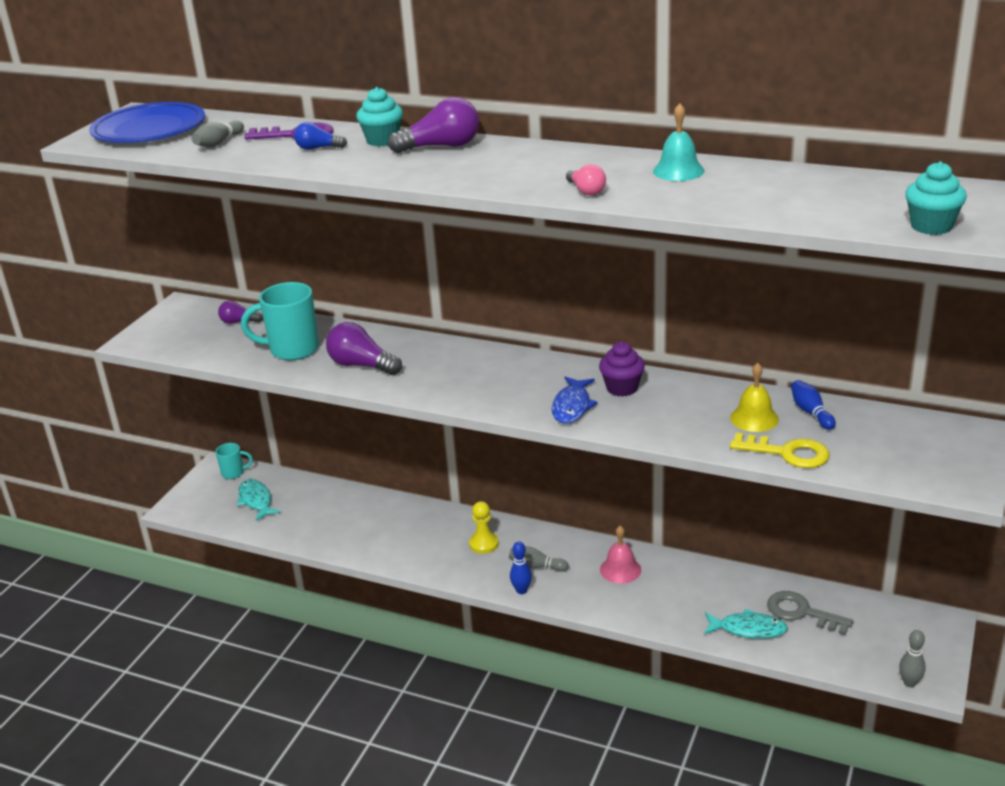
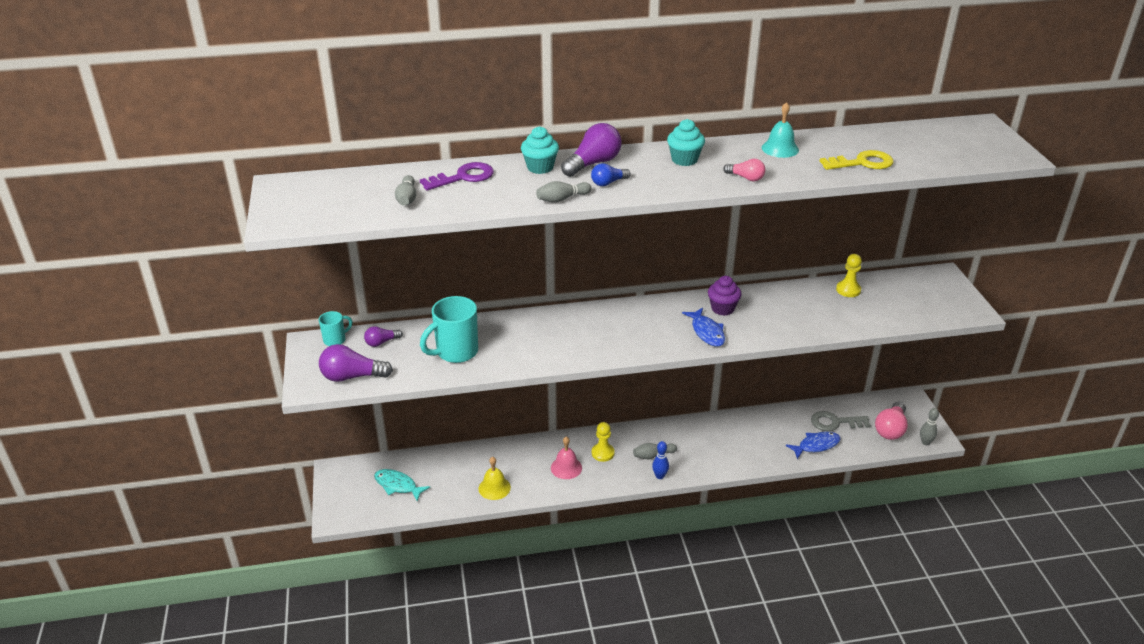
camera: 35 degrees left, 5 degrees up
blue plate [89,102,205,143] -> none
turquoise mug [216,443,253,479] -> turquoise mug moved to [319,311,352,346]
blue light bulb [294,122,347,150] -> blue light bulb moved to [591,163,631,186]
purple light bulb [326,322,402,375] -> purple light bulb moved to [319,344,393,382]
pink bell [600,526,641,584] -> pink bell moved to [551,437,582,479]
turquoise fish [704,609,788,639] -> blue fish [786,432,841,459]
yellow bell [730,363,779,432] -> yellow bell moved to [478,457,511,500]
yellow key [730,433,830,468] -> yellow key moved to [820,150,893,170]
blue bowling pin [791,380,836,430] -> yellow pawn [836,254,862,297]
turquoise cupcake [905,161,967,235] -> turquoise cupcake moved to [667,119,705,166]
none -> grey bowling pin [536,181,592,203]
none -> pink light bulb [875,401,908,440]

